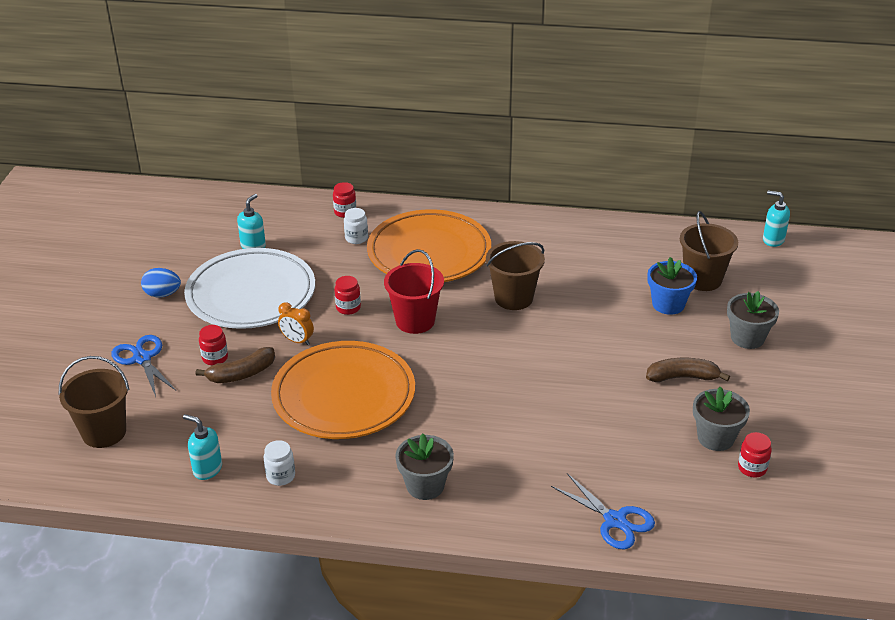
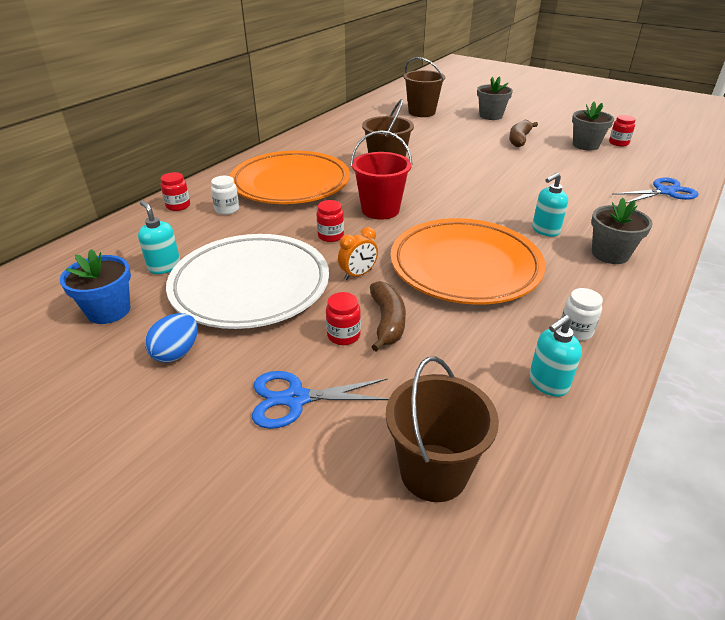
camera: 65 degrees left, 0 degrees up
blue flower pot [647,257,697,315] -> blue flower pot moved to [60,249,131,324]
turquoise soap dispenser [763,191,790,247] -> turquoise soap dispenser moved to [532,172,568,237]

